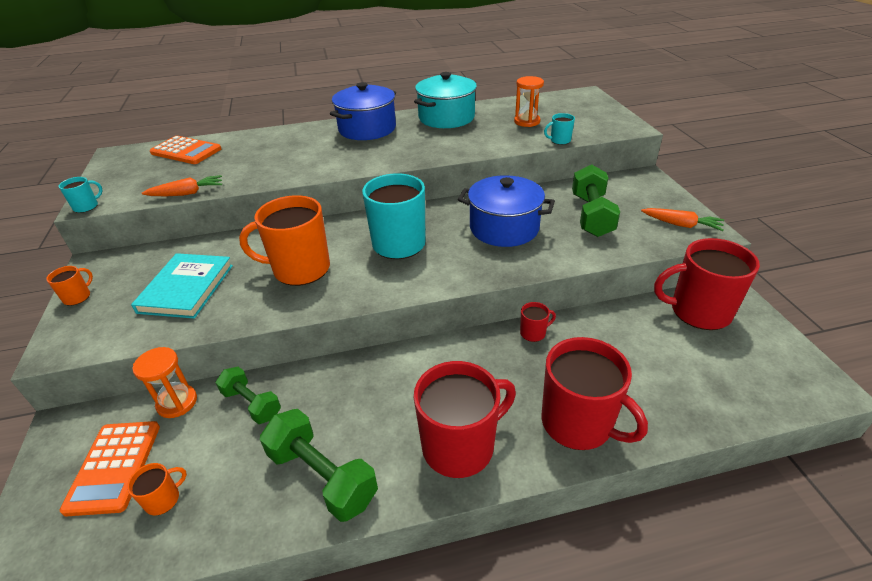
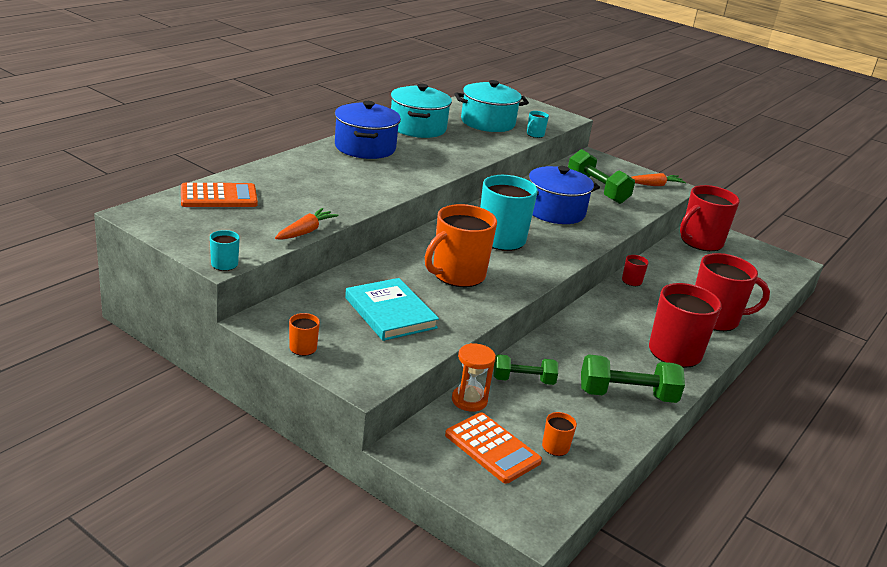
camera: 45 degrees left, 10 degrees down
orange hourglass [514,76,544,127] -> turquoise pot [455,80,529,132]

